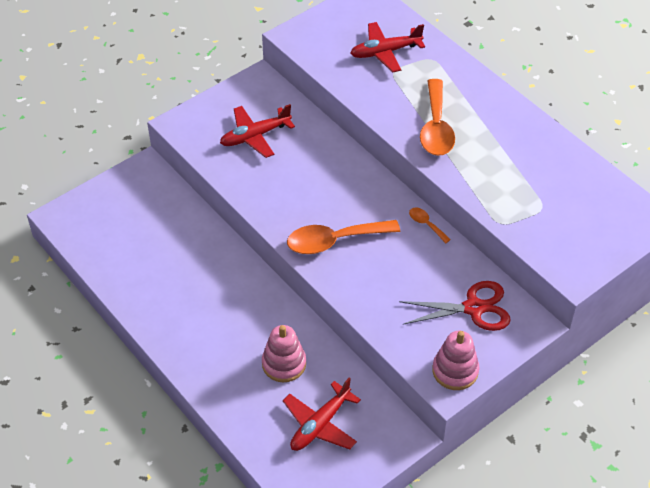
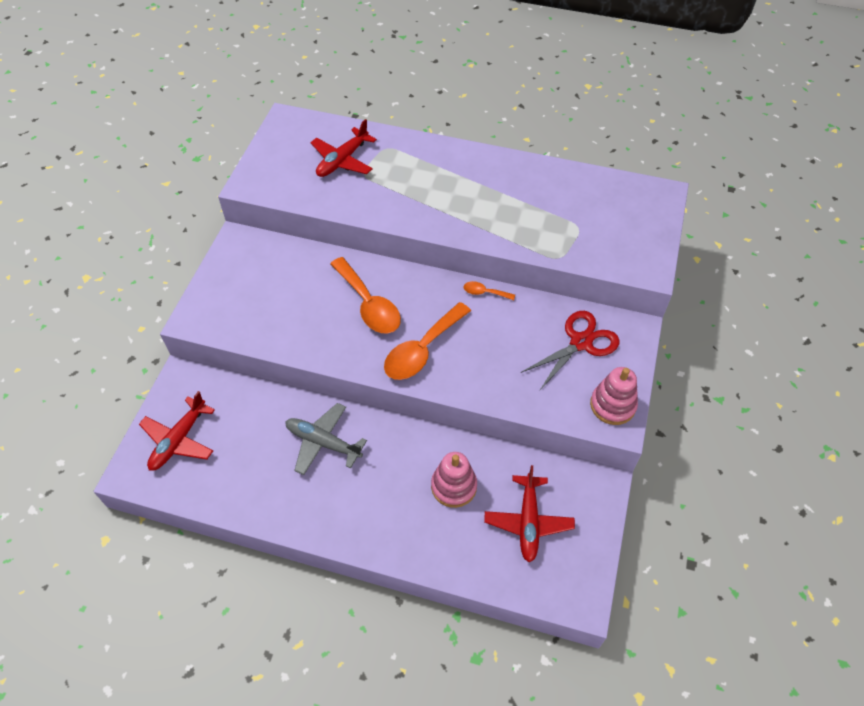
camera: 35 degrees left, 5 degrees up
red plane [220,104,295,158] -> red plane moved to [139,391,215,471]
orange spoon [420,79,455,156] -> orange spoon moved to [330,257,401,333]
none -> grey plane [285,403,367,475]

